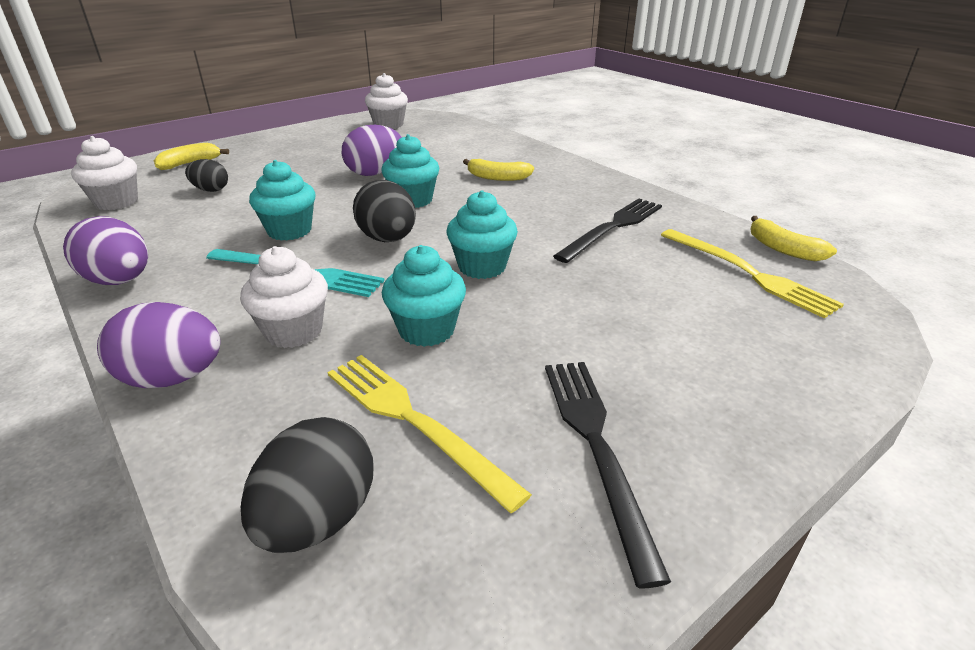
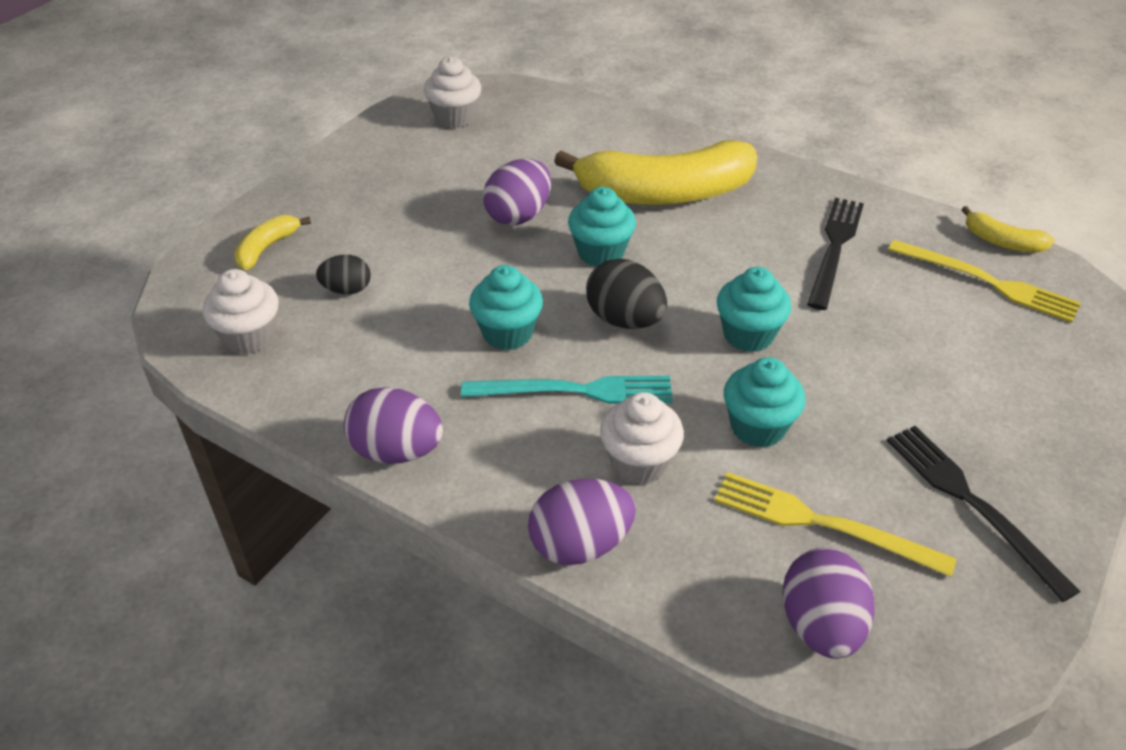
camera: 20 degrees left, 10 degrees up
black egg [241,417,374,553] -> purple egg [782,548,874,659]
yellow banana [463,159,534,181] -> yellow banana [554,140,757,205], size x2.29

